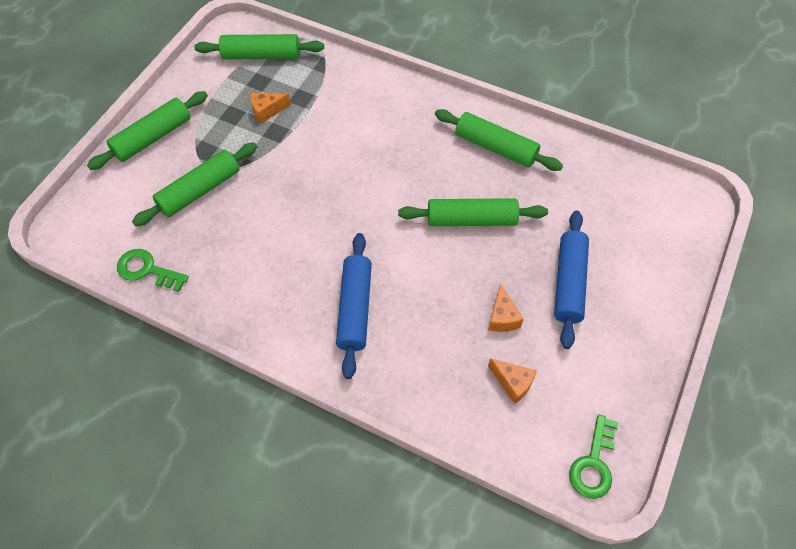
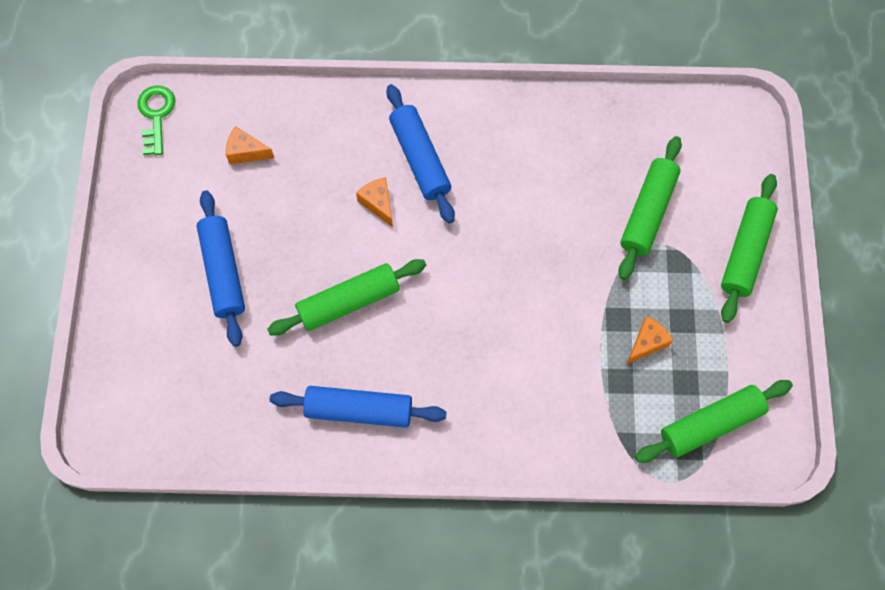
camera: 155 degrees right, 10 degrees up
green key [117,249,189,292] -> none
green rolling pin [435,109,563,171] -> blue rolling pin [270,386,447,428]
orange cheese [488,283,524,332] -> orange cheese moved to [356,177,393,227]

